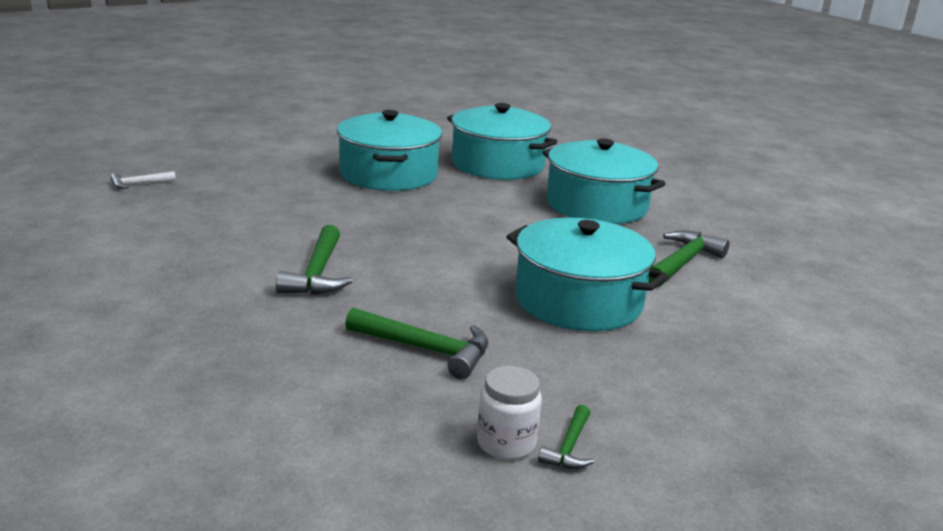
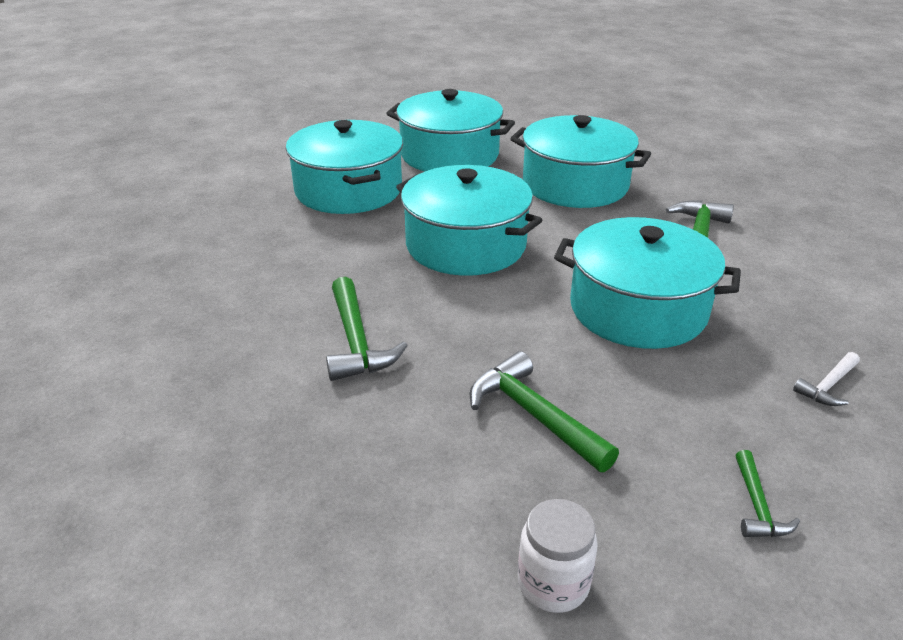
camera: 15 degrees left, 10 degrees up
white hammer [110,171,176,189] -> white hammer moved to [793,352,860,406]
green hammer [345,308,488,379] -> green hammer turned 135 degrees counterclockwise [470,351,619,472]
white jar [477,366,542,460] -> white jar moved to [518,499,598,613]
none -> turquoise pot [396,165,543,276]

